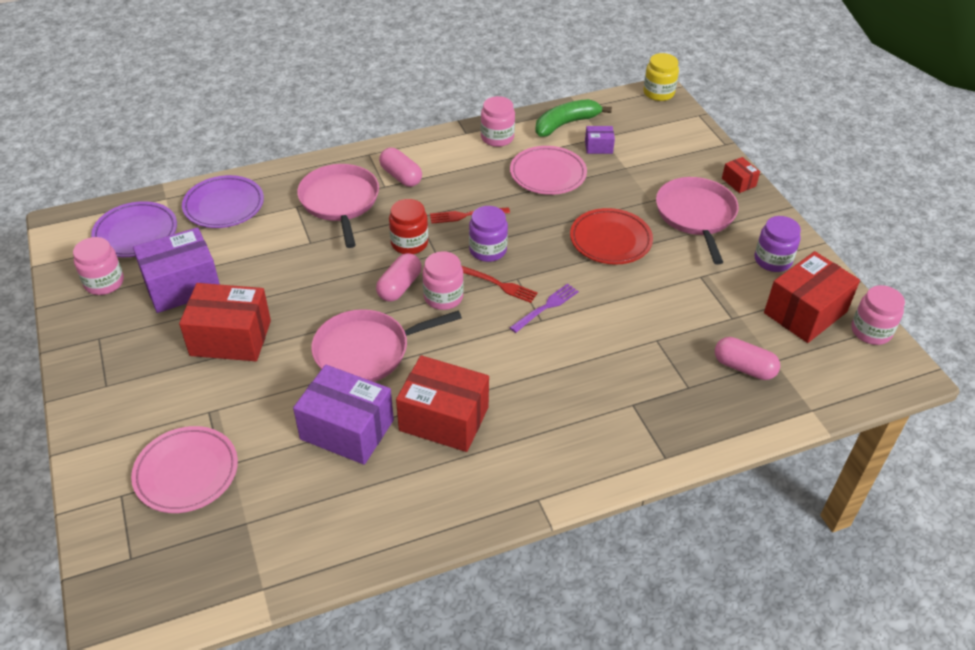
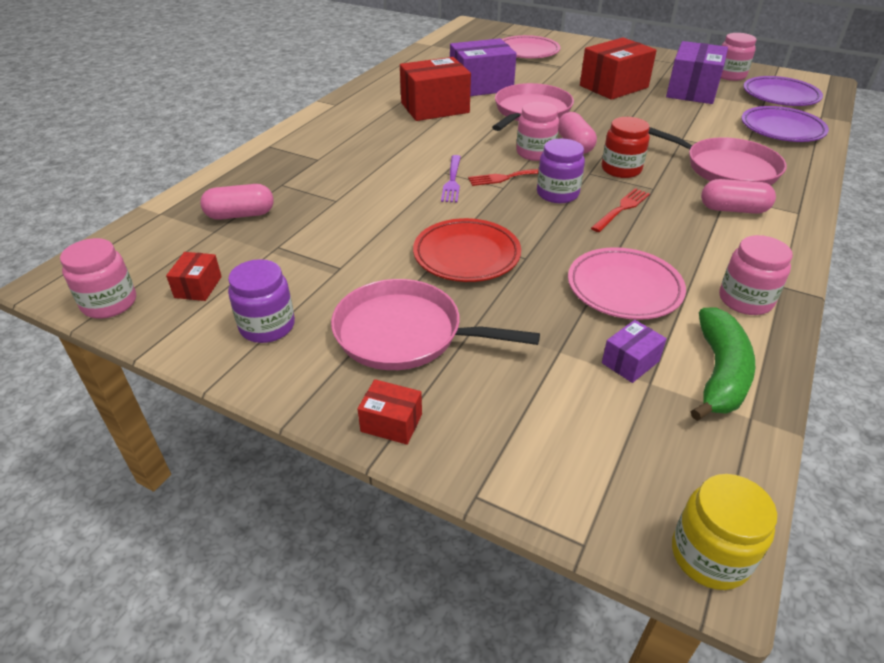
camera: 140 degrees right, 5 degrees down
pink pan [656,177,739,265] -> pink pan turned 150 degrees clockwise [331,279,540,370]
red box [764,251,860,343] -> red box [166,252,222,301], size x0.47

